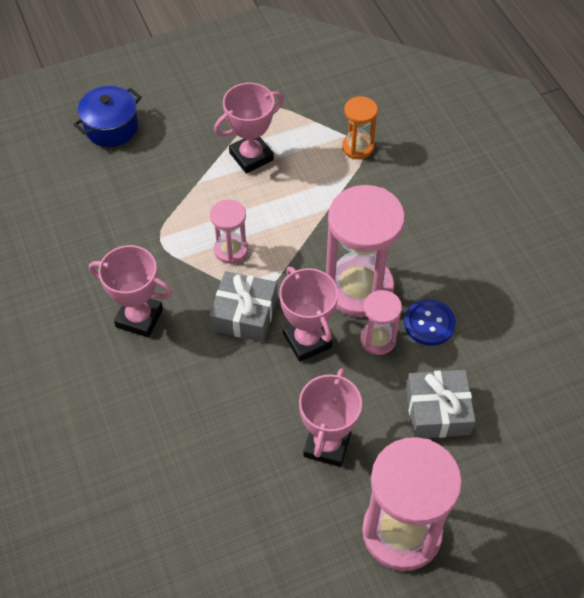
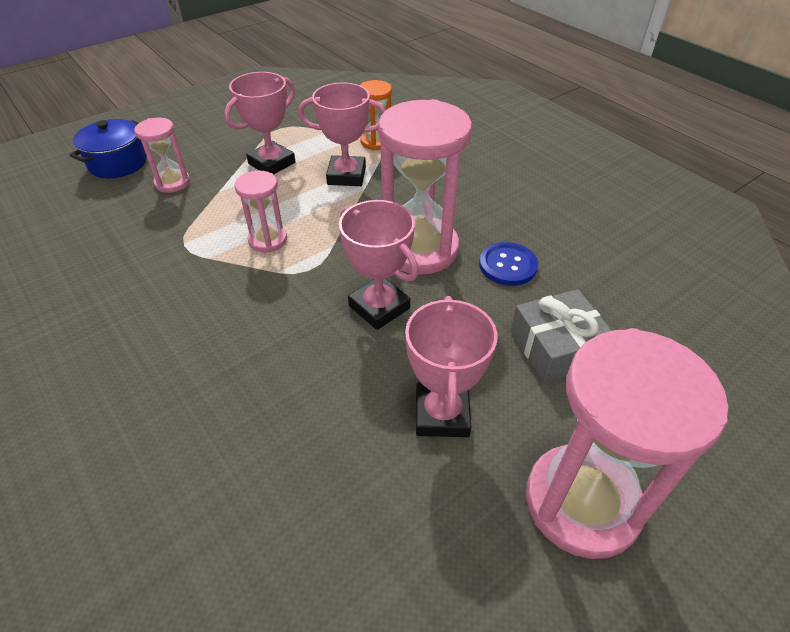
camera: 15 degrees left, 10 degrees down
pink trophy [89,245,173,337] -> pink trophy moved to [298,82,386,186]
grey gift [209,271,277,342] -> none
pink hourglass [360,290,402,355] -> pink hourglass moved to [134,118,190,193]

